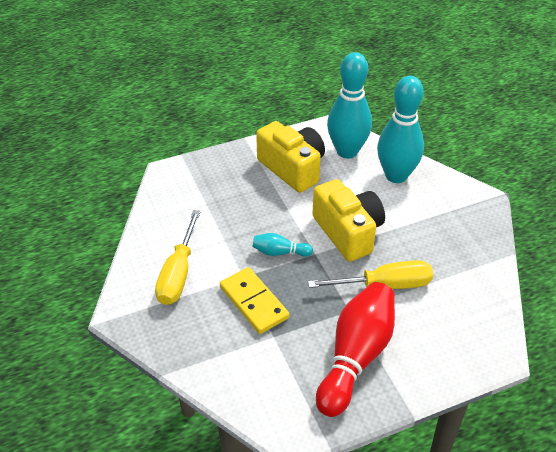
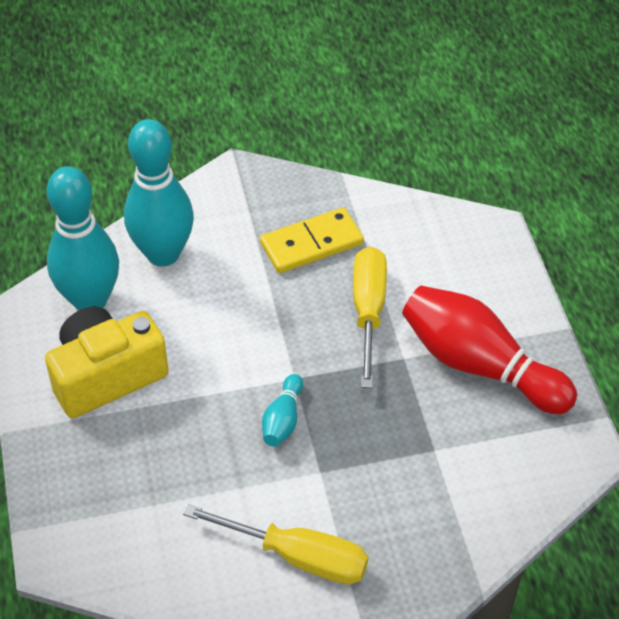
camera: 80 degrees left, 5 degrees up
yellow domino [220,267,289,334] -> yellow domino moved to [260,208,364,273]
yellow camera [312,179,385,261] -> none

